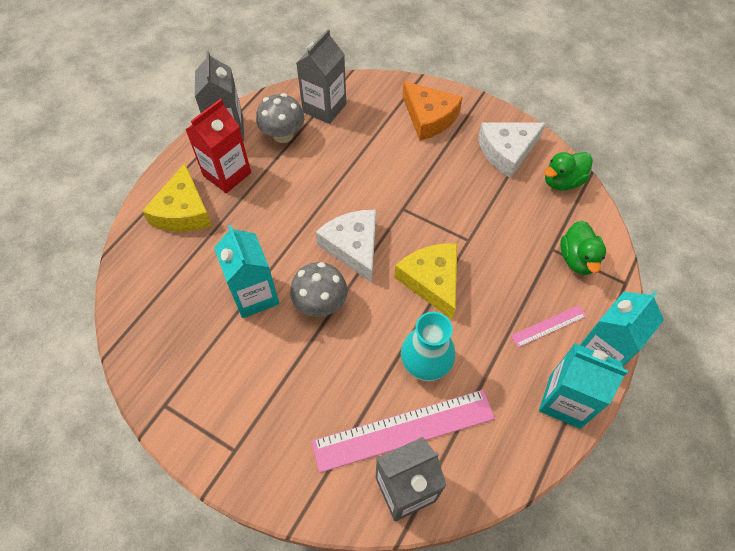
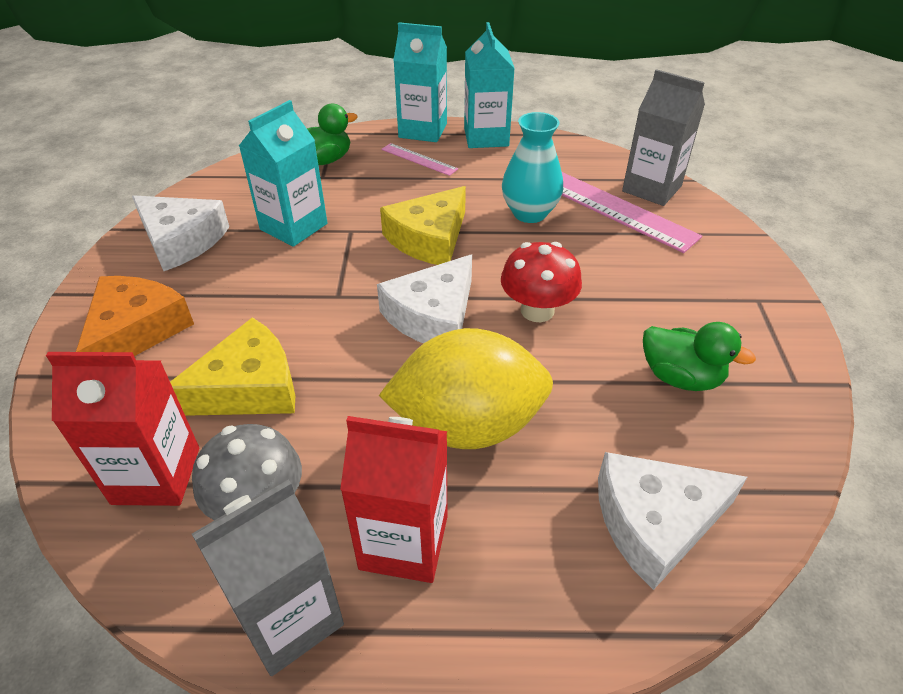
camera: 120 degrees left, 15 degrees down
yellow cheese [142,163,212,231] -> yellow cheese moved to [170,317,295,416]
turquoise carton [214,225,279,318] -> turquoise carton moved to [239,100,327,247]
grey mushroom [290,262,348,317] -> red mushroom [501,242,582,322]
grey carton [296,29,346,124] -> red carton [46,352,199,506]
green duck [544,152,593,191] -> green duck moved to [643,322,756,391]
none -> yellow lemon [379,328,553,449]
none -> white cheese [598,452,747,590]

